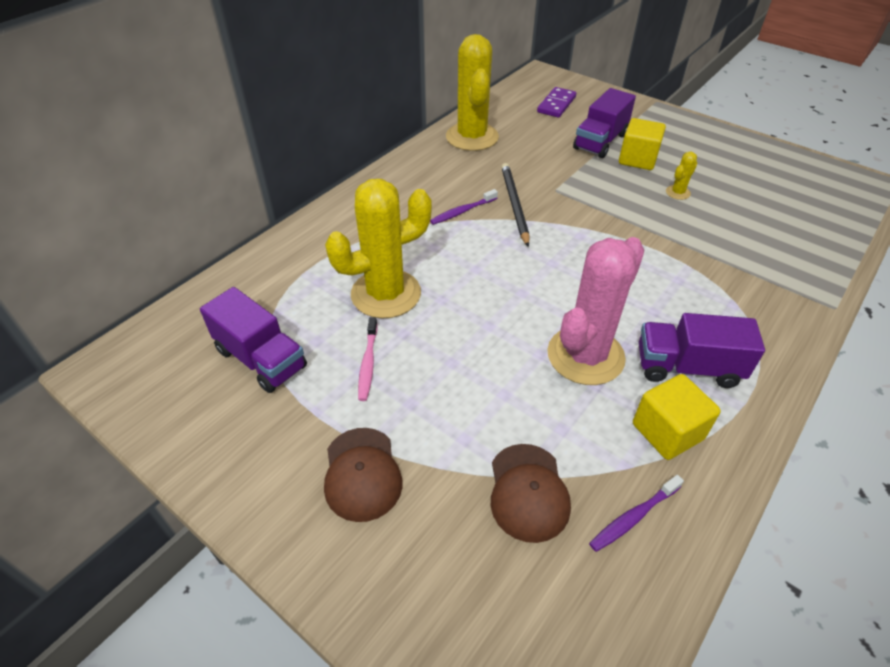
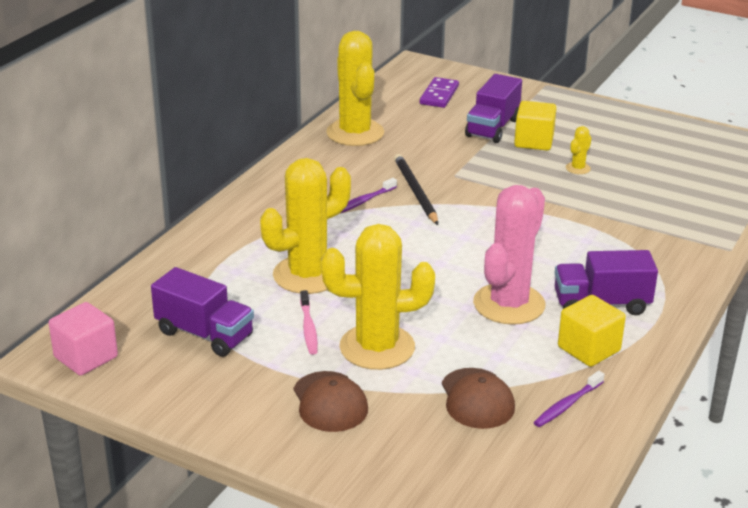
camera: 10 degrees left, 15 degrees down
none -> pink cube [49,302,118,375]
none -> yellow cactus [321,224,435,370]

